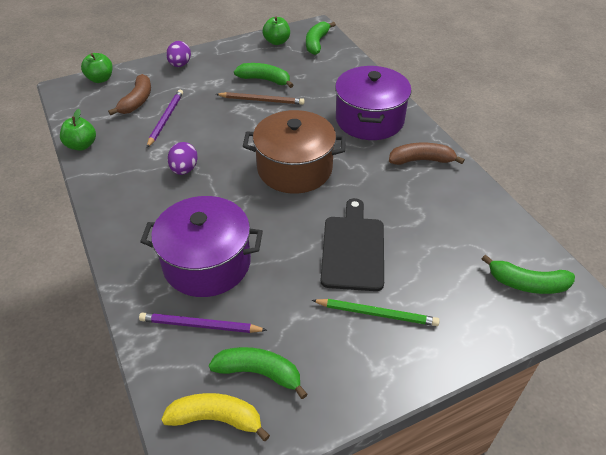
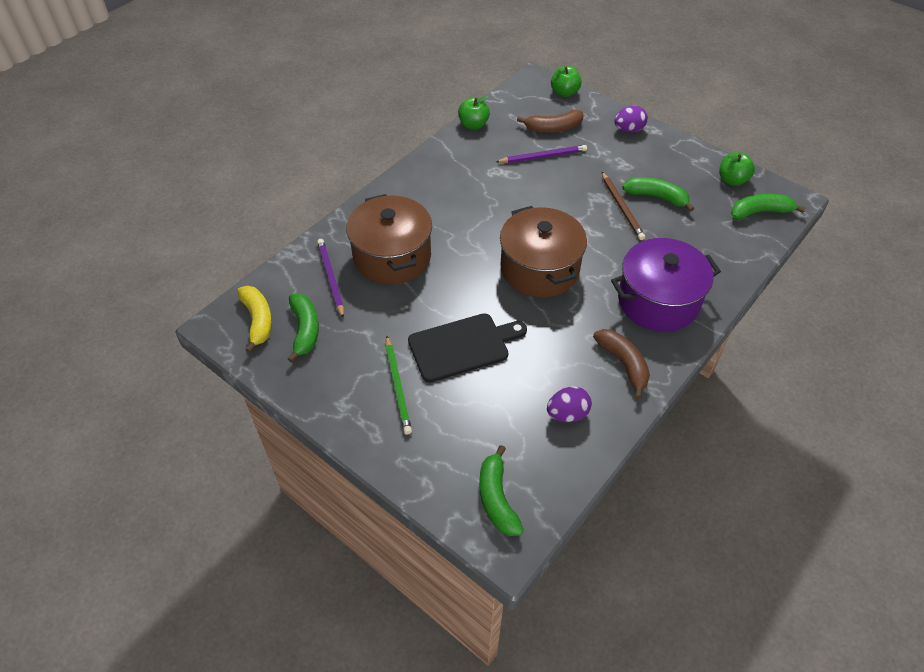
camera: 65 degrees right, 5 degrees up
purple pot [140,196,263,297] -> brown pot [346,194,432,284]
purple egg [168,142,198,175] -> purple egg moved to [547,387,592,422]
green banana [234,63,293,88] -> green banana turned 60 degrees counterclockwise [622,177,694,212]

